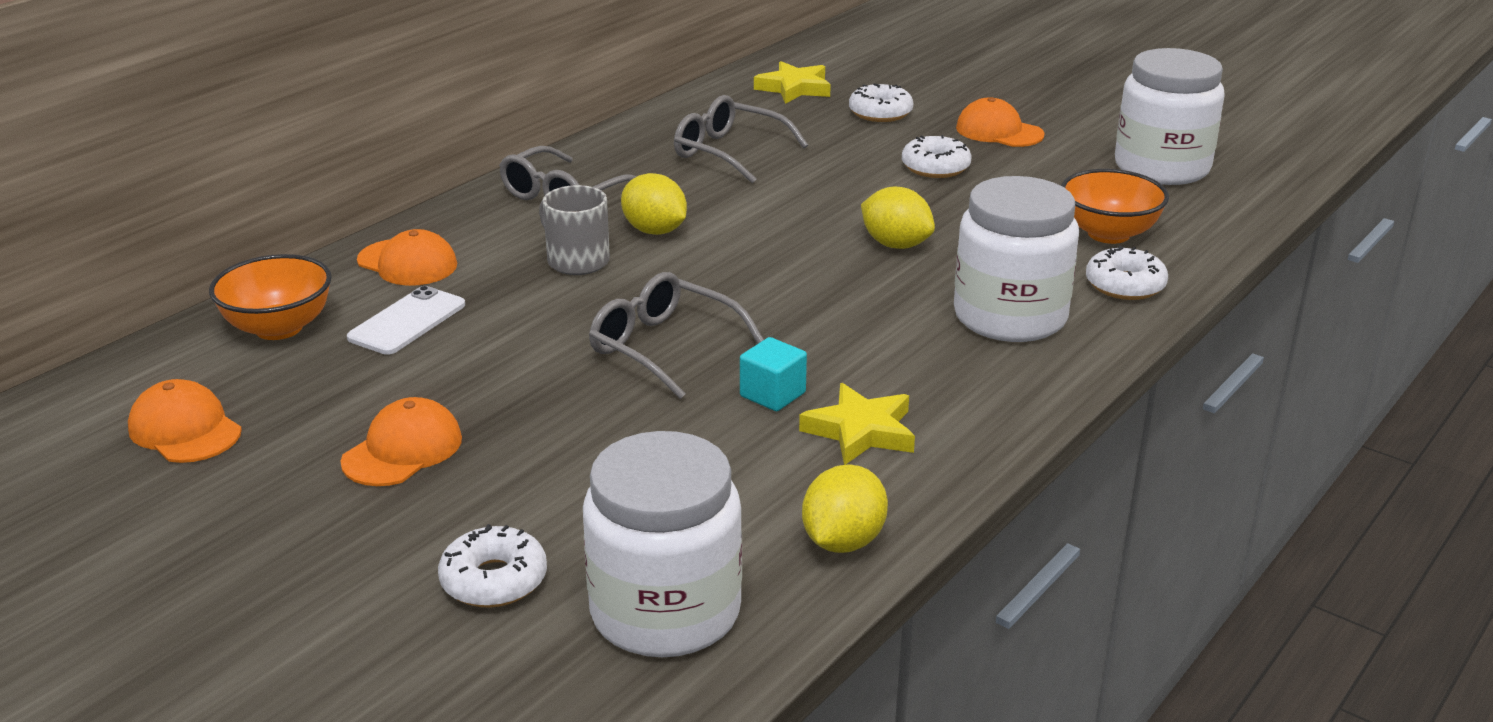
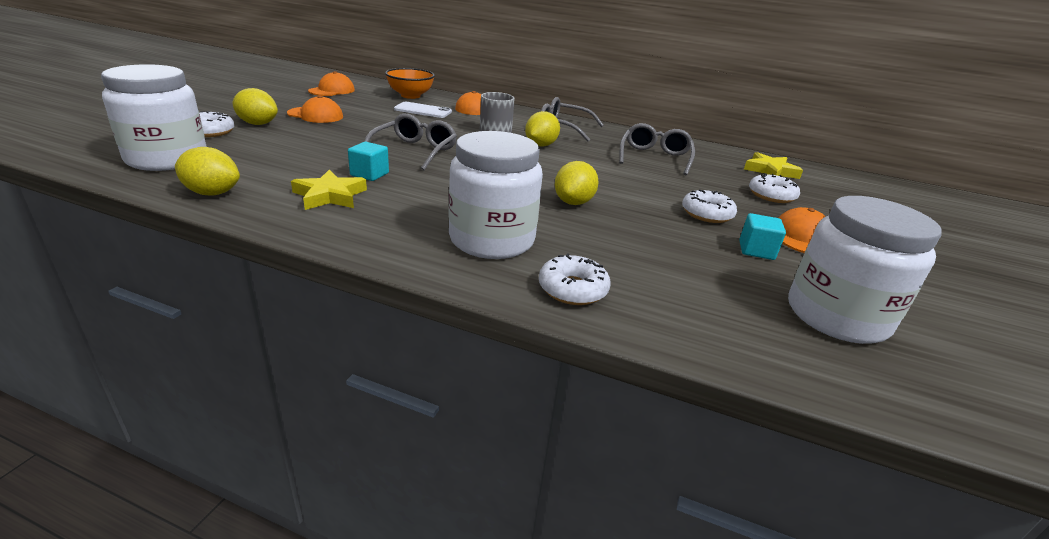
camera: 70 degrees right, 0 degrees up
orange bowl [1061,169,1169,244] -> none
none -> yellow lemon [232,88,278,125]
none -> turquoise cube [739,213,786,260]

